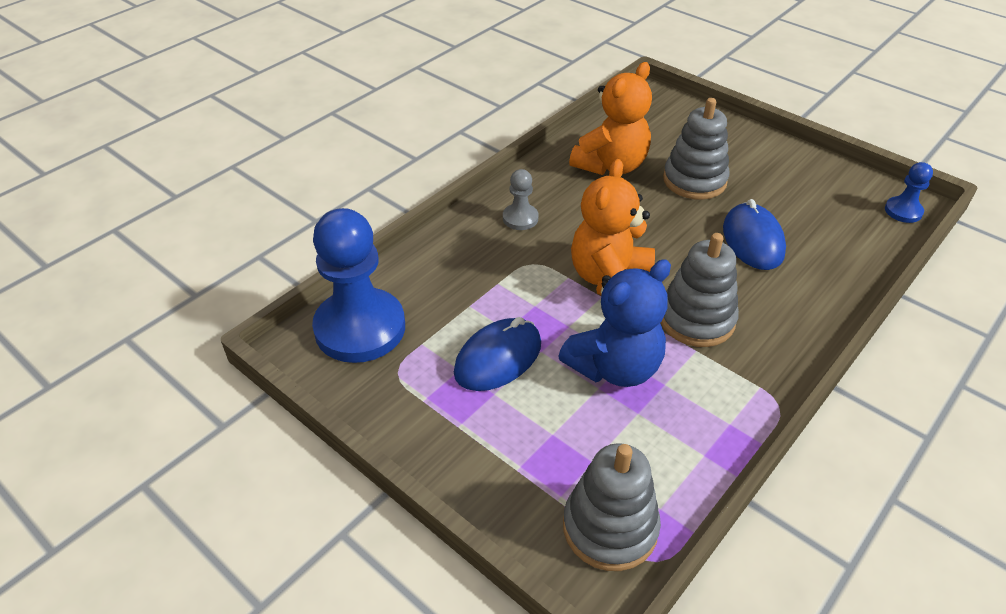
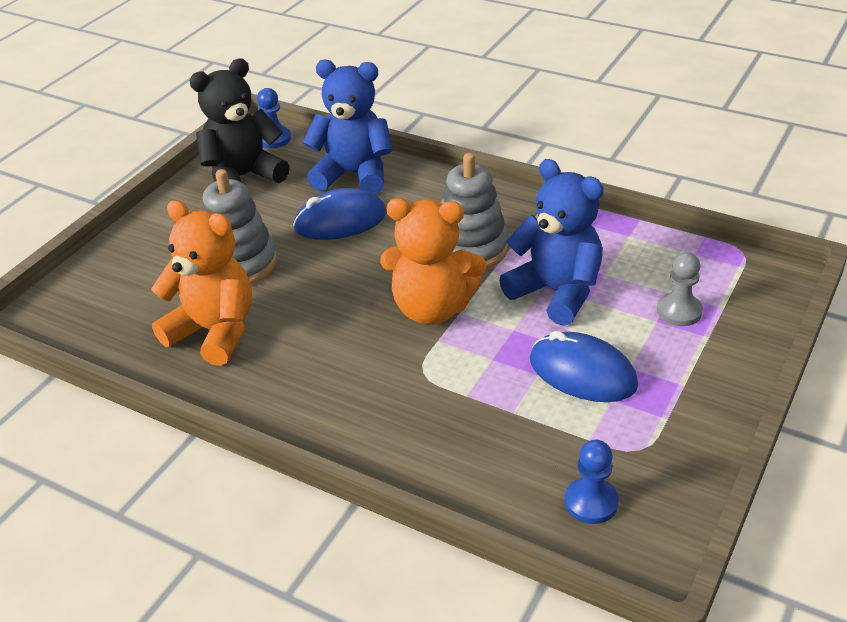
camera: 100 degrees left, 5 degrees down
blue pawn [312,208,405,363] -> blue pawn [565,440,619,524], size x0.46
grey pawn [503,169,539,230] -> grey pawn moved to [657,253,703,326]
grey stacking toy [563,443,661,571] -> none
none -> black teddy bear [190,58,290,183]
none -> blue teddy bear [303,60,392,194]

